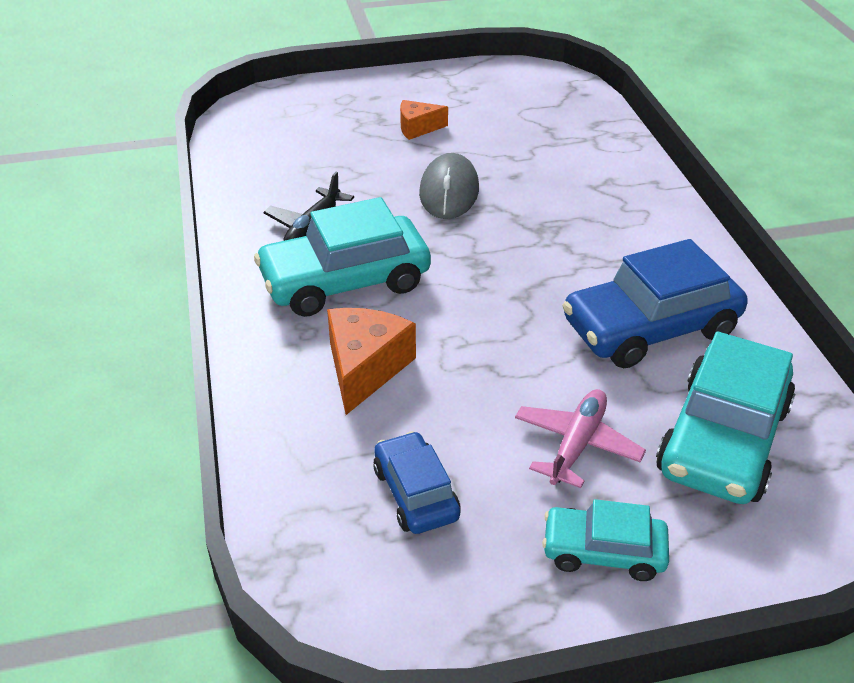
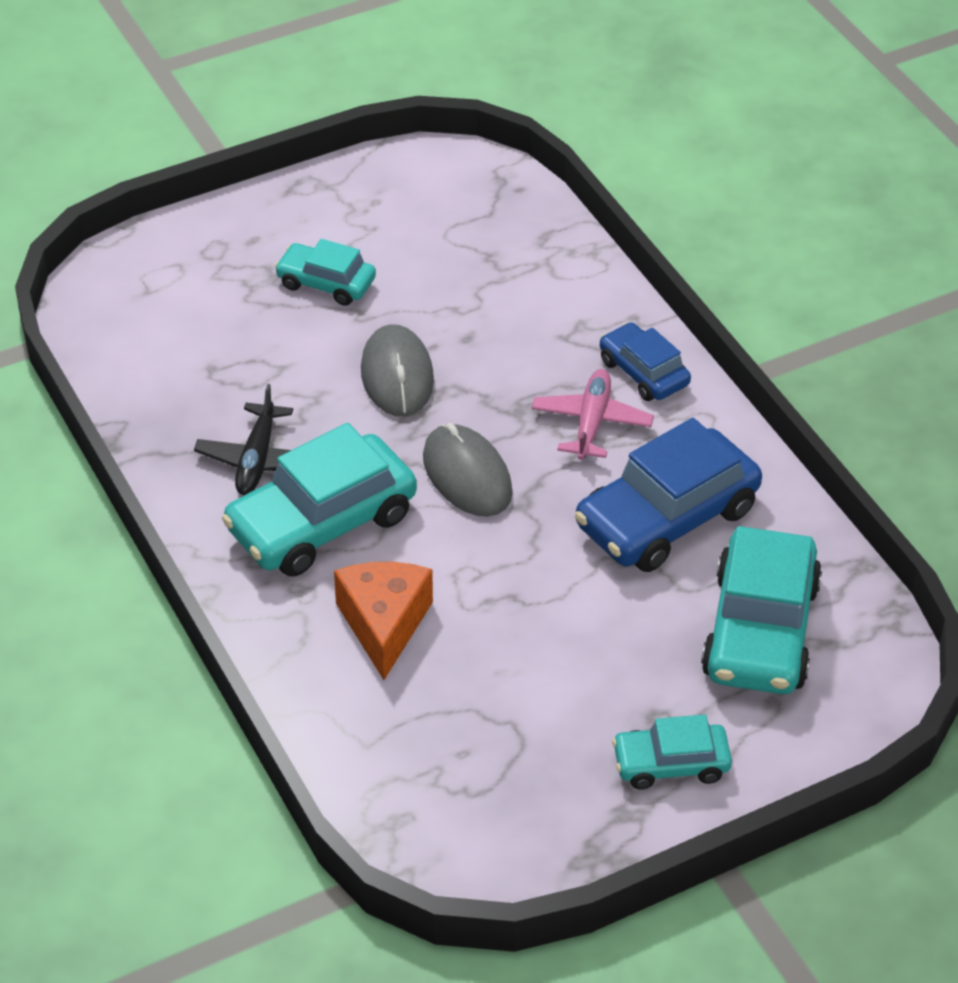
camera: 15 degrees left, 5 degrees up
blue car [373,431,461,534] -> blue car moved to [600,322,691,401]
orange cheese [400,100,448,140] -> turquoise car [275,239,376,306]
pink plane [515,389,646,488] -> pink plane moved to [532,369,654,460]
none -> grey mouse [423,423,513,517]

